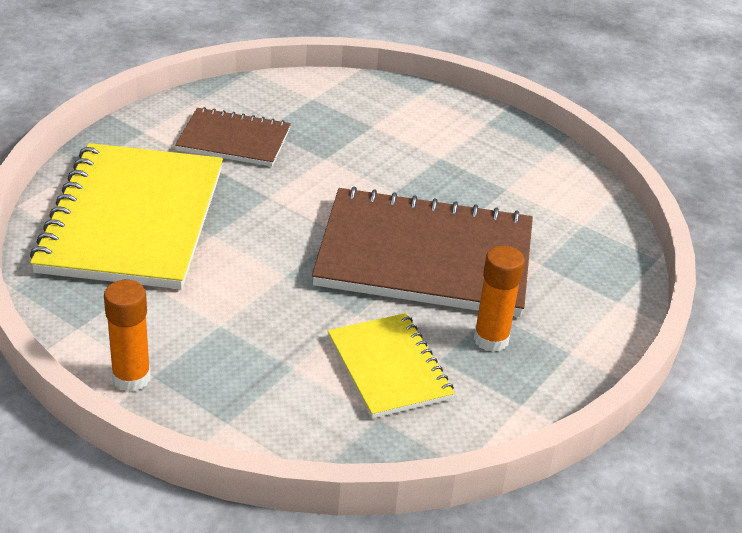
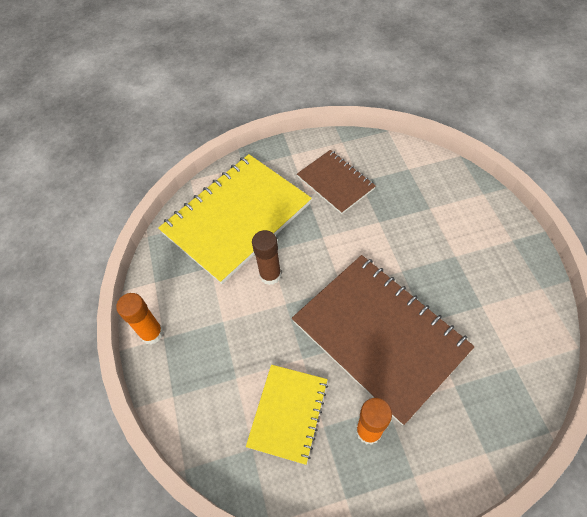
camera: 45 degrees right, 20 degrees up
none -> brown glue stick [252,230,281,285]

